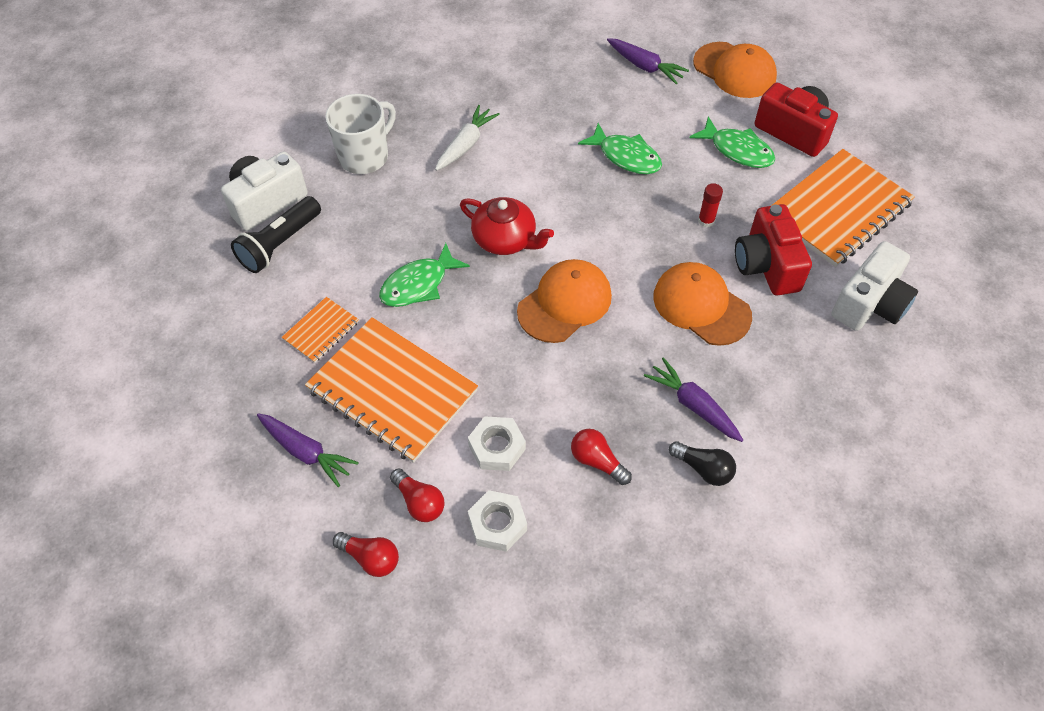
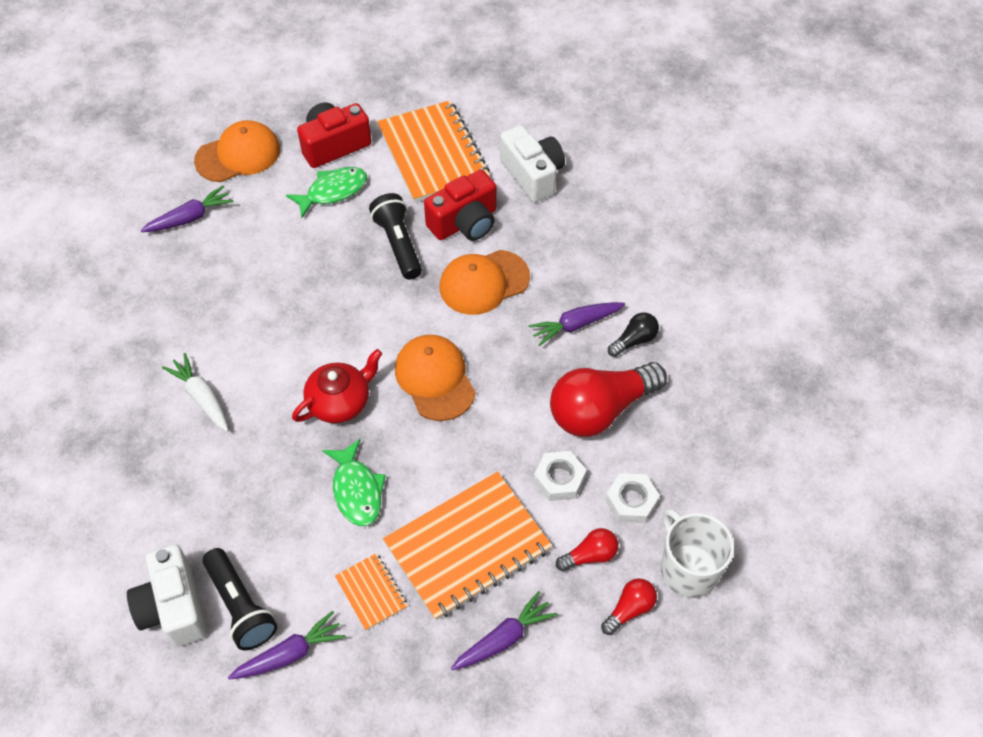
camera: 70 degrees left, 0 degrees up
white mug [325,94,396,174] -> white mug moved to [661,508,734,598]
red light bulb [571,429,632,485] -> red light bulb [550,362,667,437], size x2.14
green fish [578,123,662,174] -> none
red glue stick [698,183,723,228] -> black flashlight [369,193,422,280]
red camera [735,204,812,296] -> red camera turned 45 degrees counterclockwise [424,170,496,241]
none -> purple carrot [228,611,345,679]

